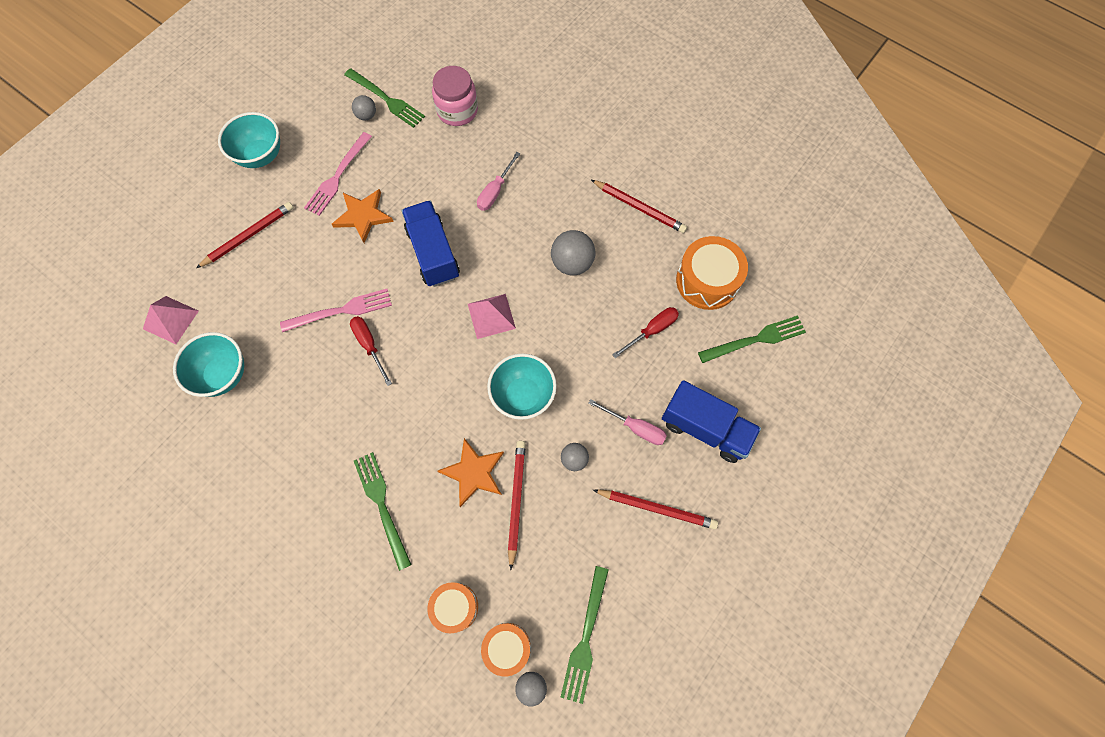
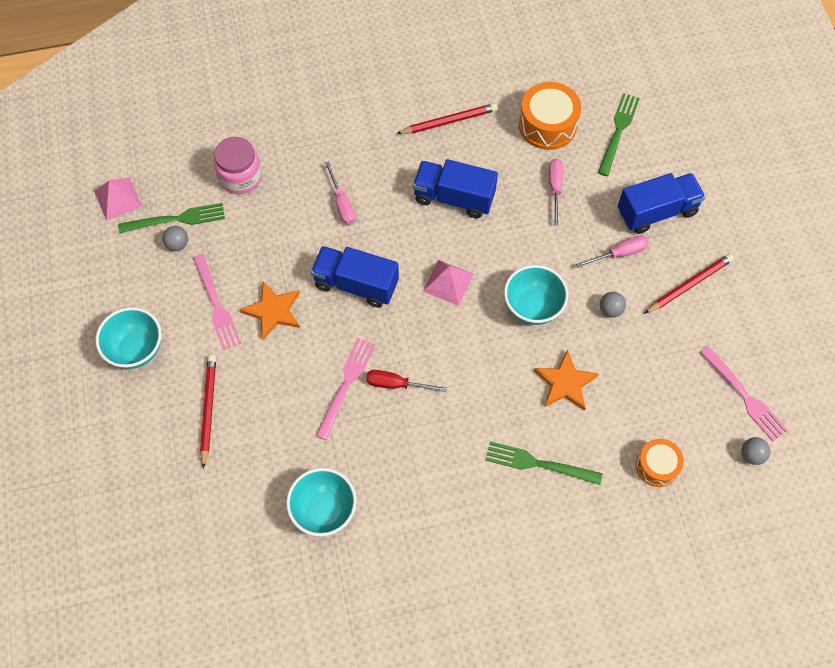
camera: 50 degrees left, 5 degrees down
pink pyramid [143,296,199,344] -> pink pyramid moved to [94,177,142,221]
orange drum [481,623,531,677] -> none
red pencil [508,441,526,570] -> none
grey ball [551,230,595,276] -> blue truck [413,159,498,218]
green fork [561,566,609,704] -> pink fork [700,346,787,442]
red screwdriver [612,307,679,358] -> pink screwdriver [549,159,563,225]

